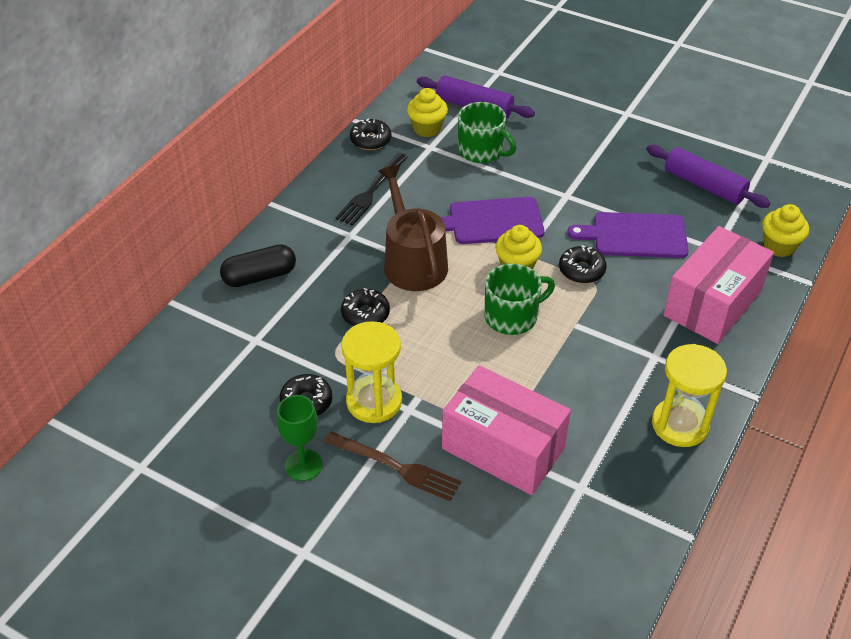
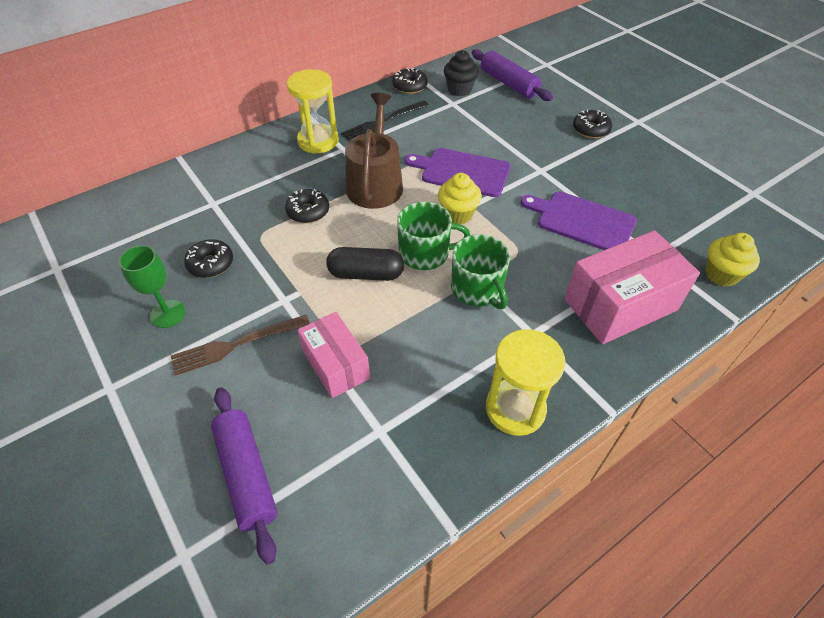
camera: 25 degrees right, 5 degrees up
black capsule [220,244,296,287] -> black capsule moved to [326,247,404,281]
brown fork [324,431,461,501] -> brown fork turned 105 degrees clockwise [171,315,310,376]
yellow hourglass [341,321,402,423] -> yellow hourglass moved to [287,69,339,154]
yellow cupcake [407,88,448,137] -> black cupcake [444,50,479,96]
pink box [442,365,571,495] -> pink box [298,312,370,398], size x0.63
green mug [458,102,516,163] -> green mug moved to [451,234,510,309]
black donut [559,245,607,283] -> black donut moved to [573,110,612,138]
purple rolling pin [646,145,771,208] -> purple rolling pin moved to [211,387,277,565]

